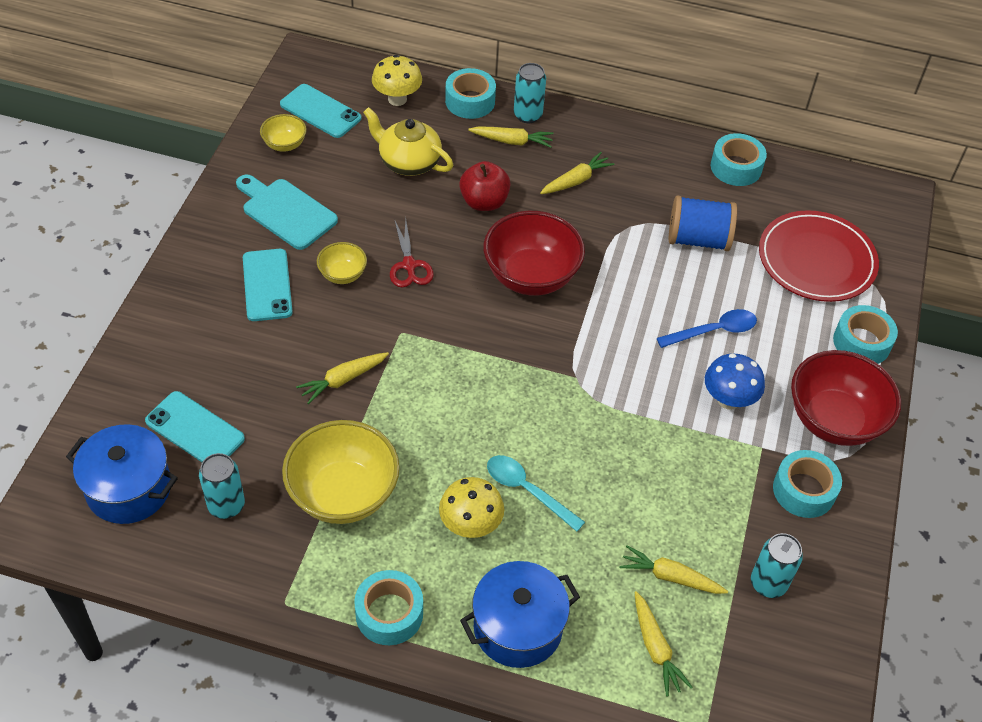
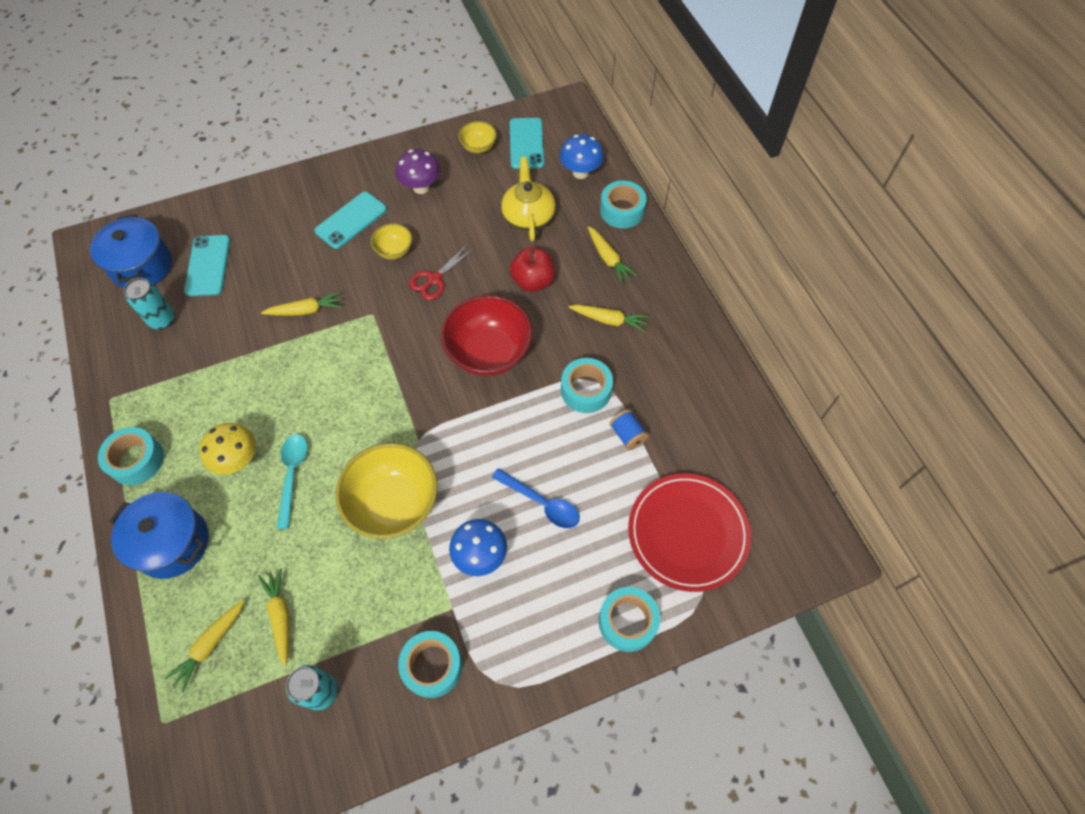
camera: 55 degrees right, 10 degrees up
turquoise cutting board [236,174,338,250] -> purple mushroom [396,149,440,194]
yellow bowl [282,420,400,524] -> yellow bowl moved to [335,443,438,539]
yellow carrot [296,352,389,404] -> yellow carrot turned 150 degrees clockwise [261,291,343,316]
yellow mushroom [372,55,422,106] -> blue mushroom [560,134,604,179]
turquoise can [514,63,546,123] -> none
blue spool [669,196,737,251] -> blue spool [610,409,649,450], size x0.56
turquoise tape [711,133,767,186] -> turquoise tape moved to [561,358,613,413]
red bowl [791,350,901,446] -> none

